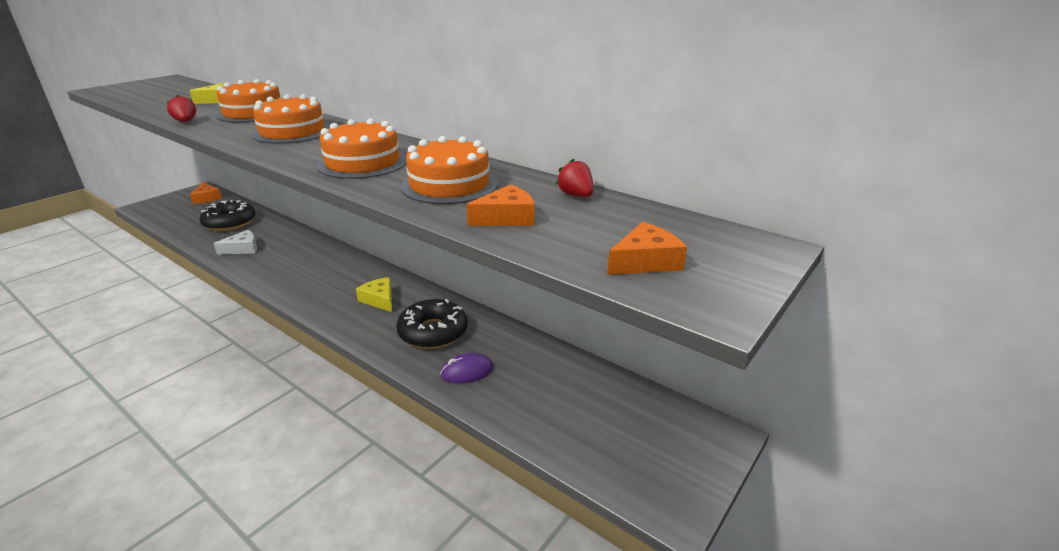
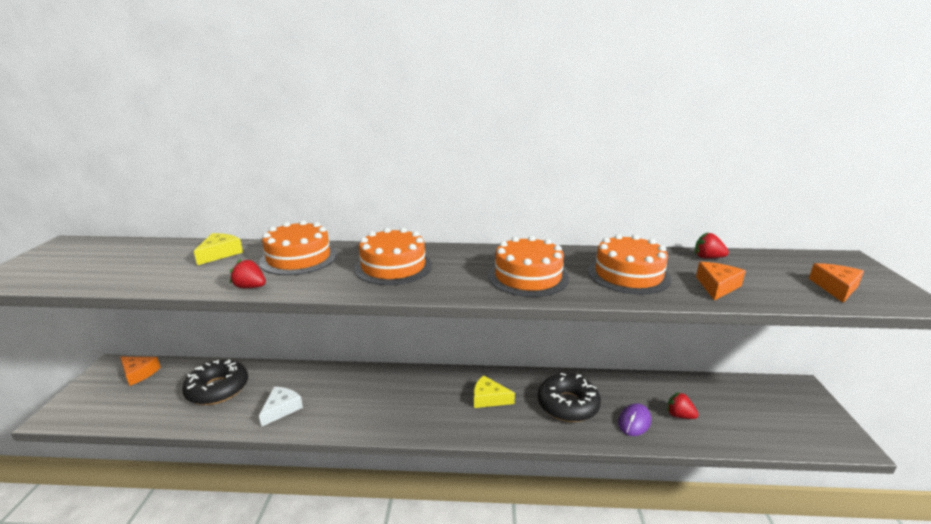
camera: 35 degrees left, 5 degrees down
none -> red strawberry [667,392,699,419]

